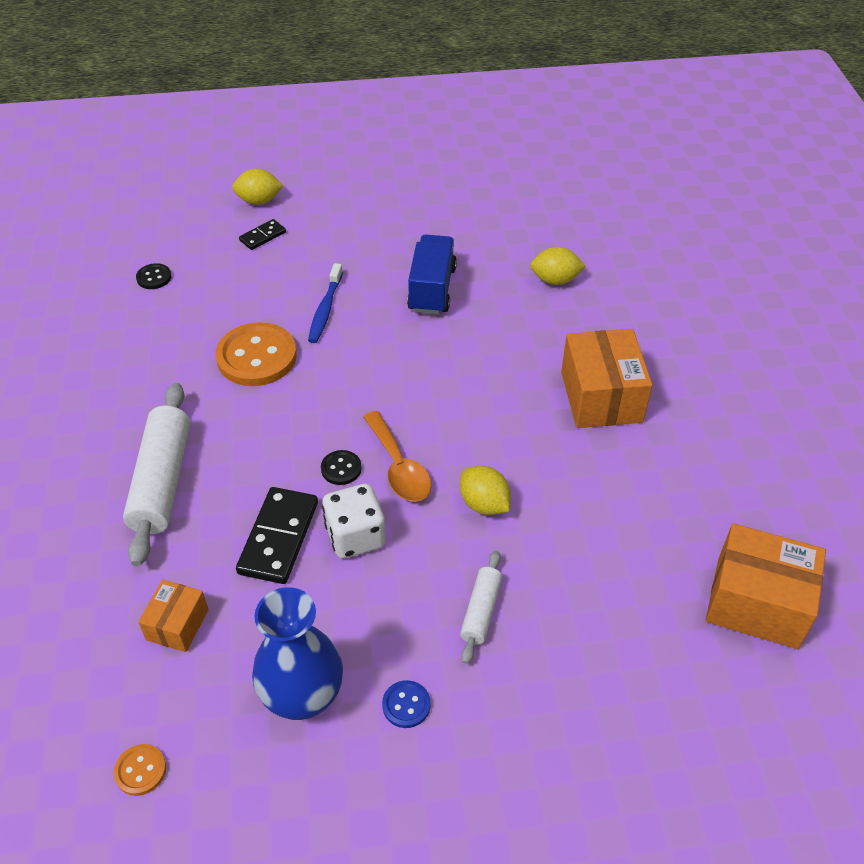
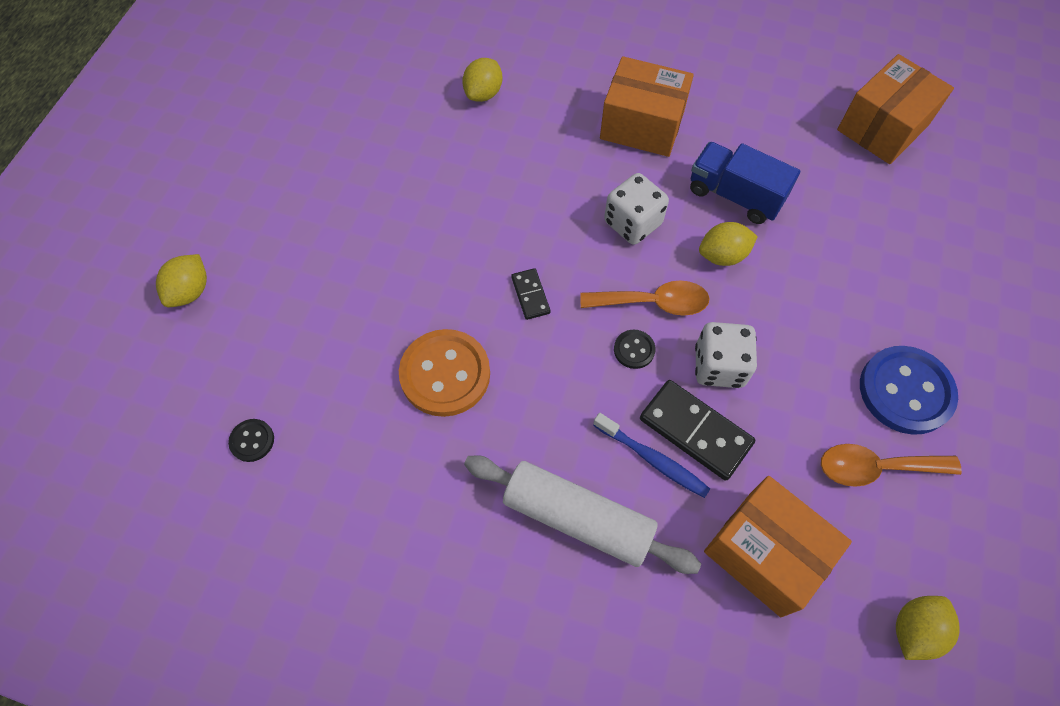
camera: 65 degrees left, 15 degrees up
orange button [114,744,166,796] -> yellow lemon [896,596,960,660]
orange box [138,580,209,652] -> orange box [704,476,852,617], size x1.81
black domino [239,219,286,250] -> black domino moved to [511,268,551,320]
blue vase [252,587,343,720] -> orange spoon [821,444,962,487]
blue toothbrush [308,263,343,343] -> blue toothbrush moved to [593,413,710,498]
blue button [382,680,431,728] -> blue button [860,346,958,435], size x2.16
blue truck [407,234,457,314] -> blue truck moved to [690,142,800,224]
white rolling pin [460,551,502,664] -> none
none -> white dice [604,173,669,245]

